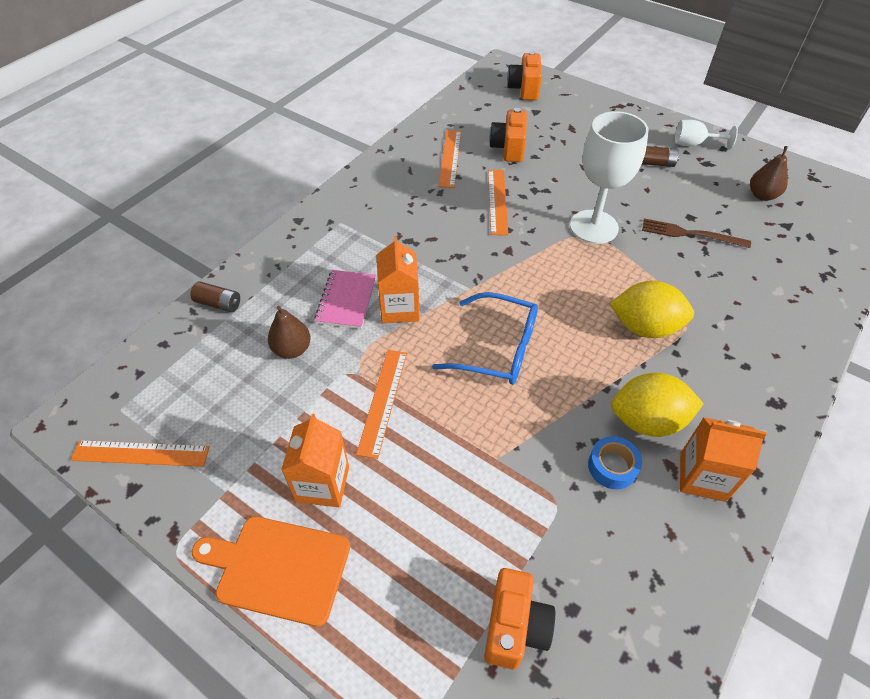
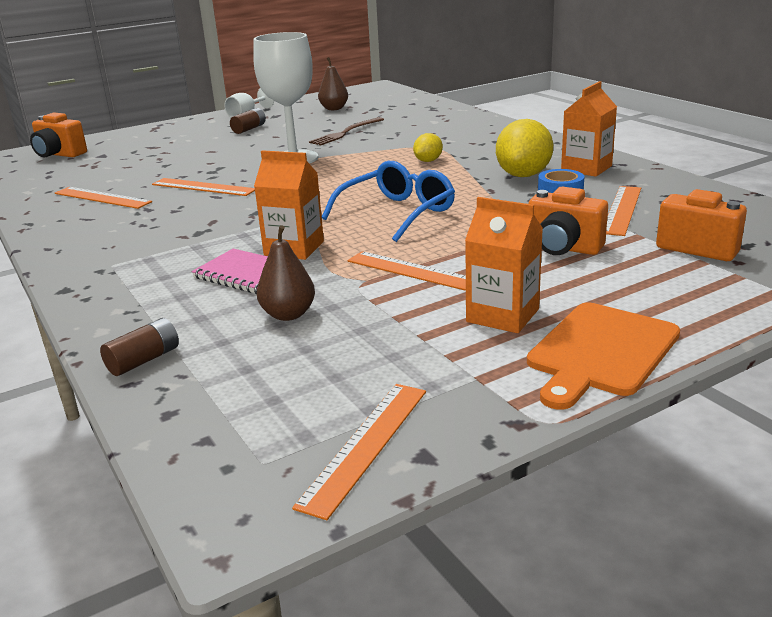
camera: 65 degrees left, 25 degrees down
orange camera [489,108,527,162] -> orange camera moved to [528,187,608,255]
yellow lemon [609,281,694,338] -> yellow lemon [413,133,443,162], size x0.53
none -> orange ruler [606,186,641,236]

